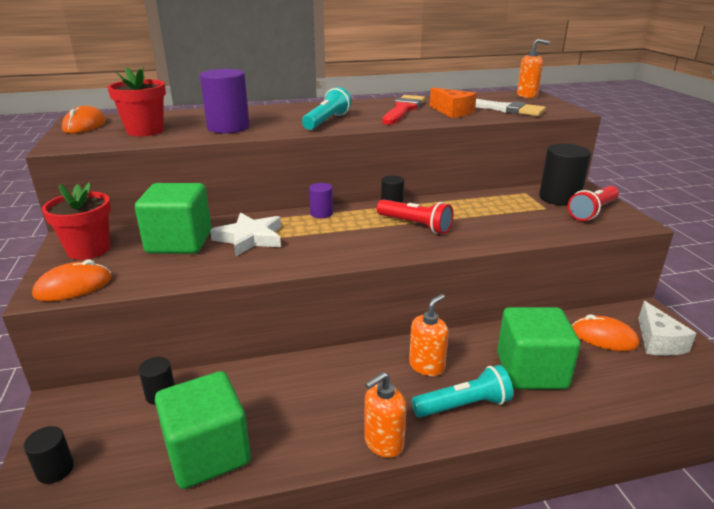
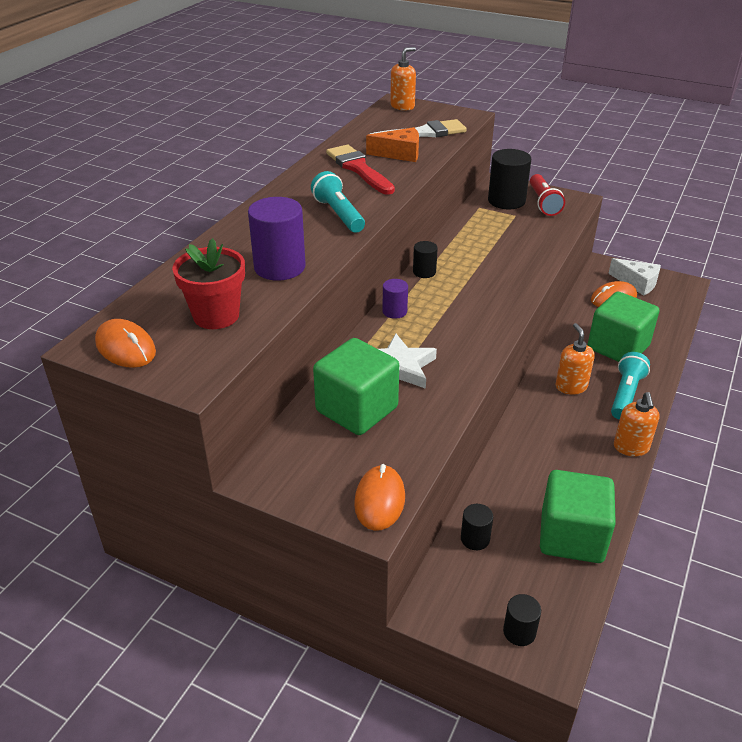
camera: 50 degrees left, 10 degrees up
red flower pot [42,182,111,260] -> none
red flashlight [377,199,453,234] -> none

